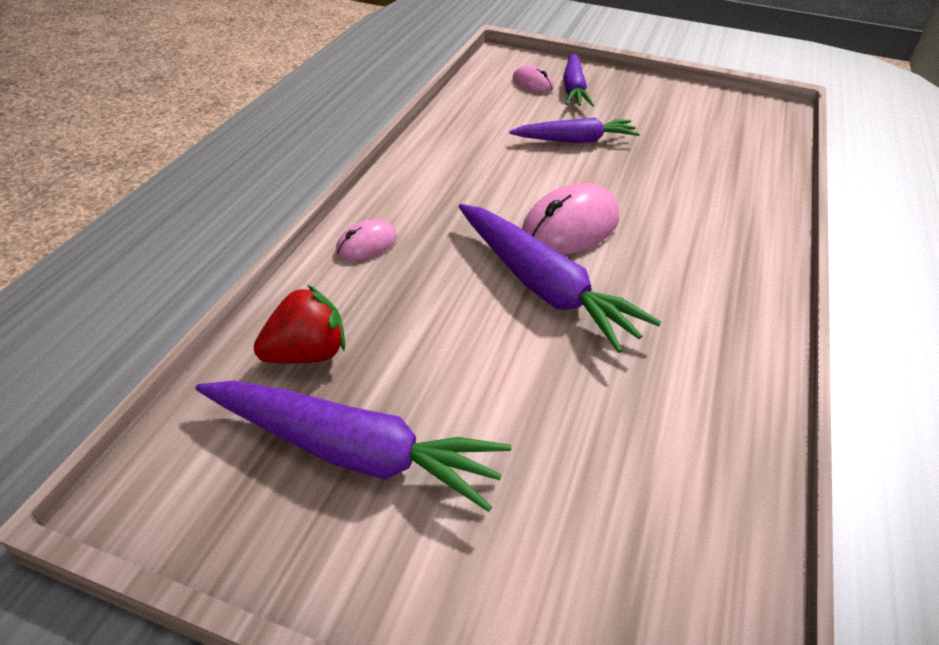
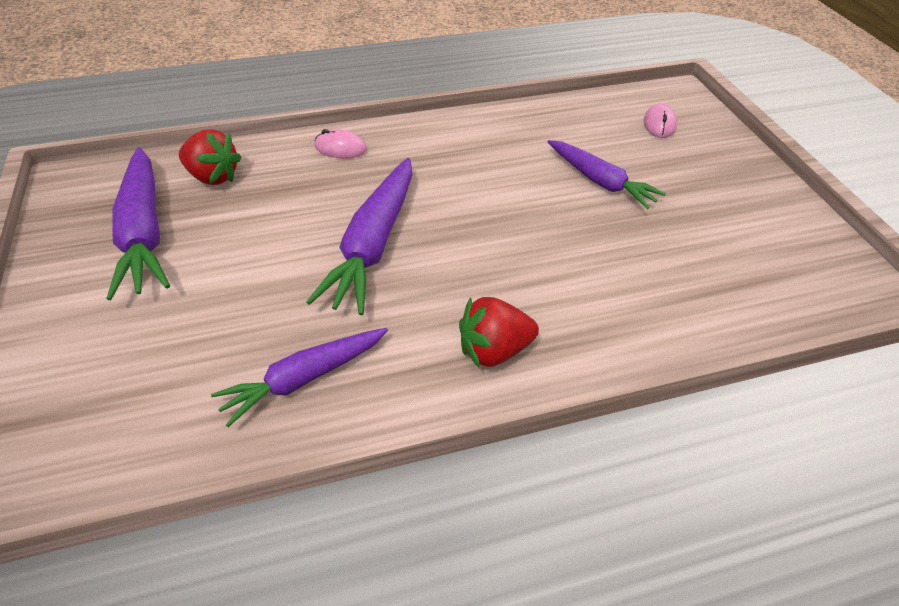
camera: 55 degrees right, 5 degrees up
pink mouse [522,183,619,255] -> none
purple carrot [563,53,594,106] -> purple carrot moved to [211,328,388,427]
none -> red strawberry [459,297,539,369]

